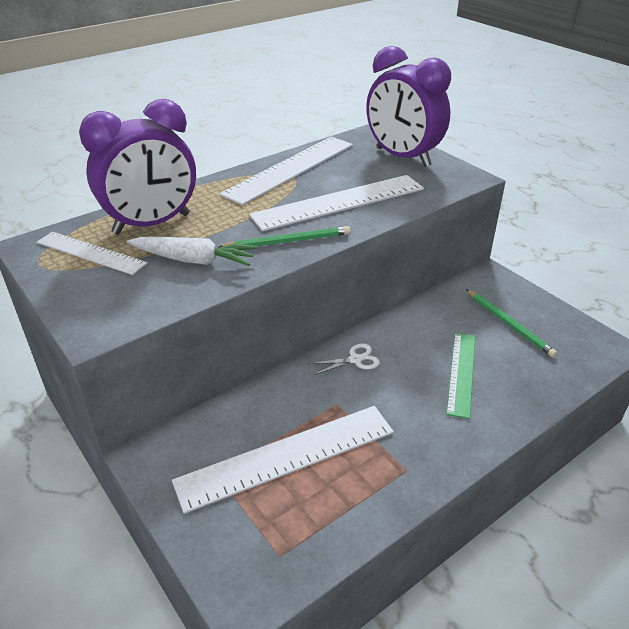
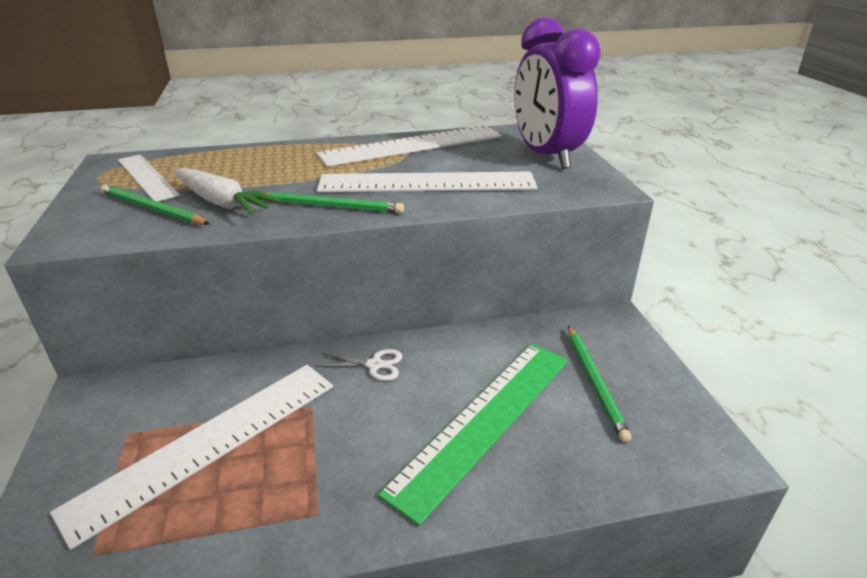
camera: 25 degrees right, 5 degrees down
purple clock [79,99,196,234] -> none
white ruler [172,406,394,514] -> white ruler turned 45 degrees counterclockwise [50,365,333,550]
green ruler [446,333,475,419] -> green ruler [378,344,568,526], size x1.64
none -> green pencil [100,184,209,225]

